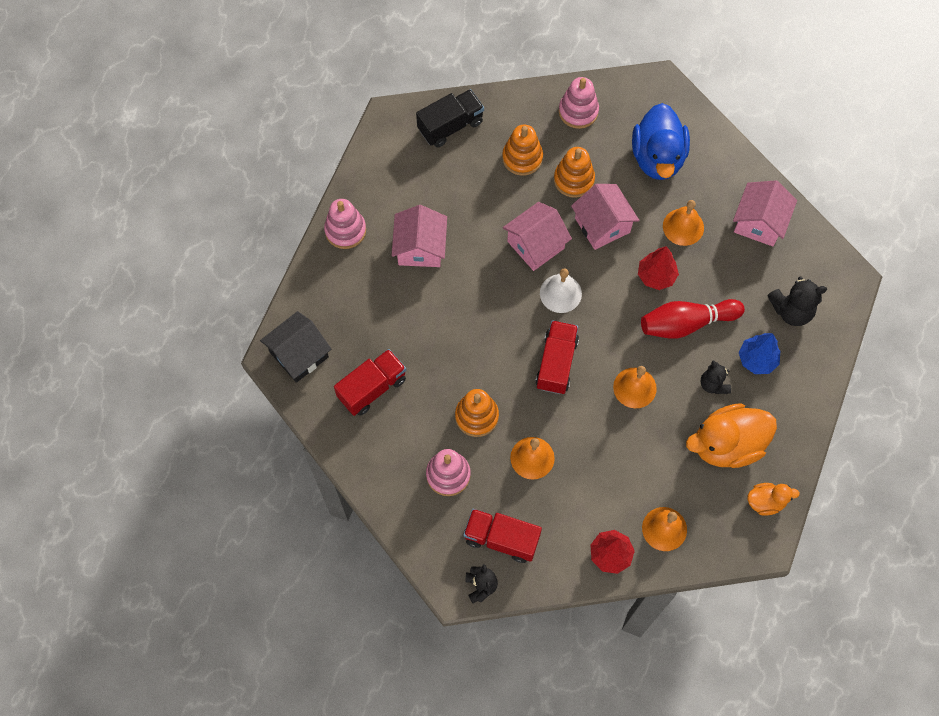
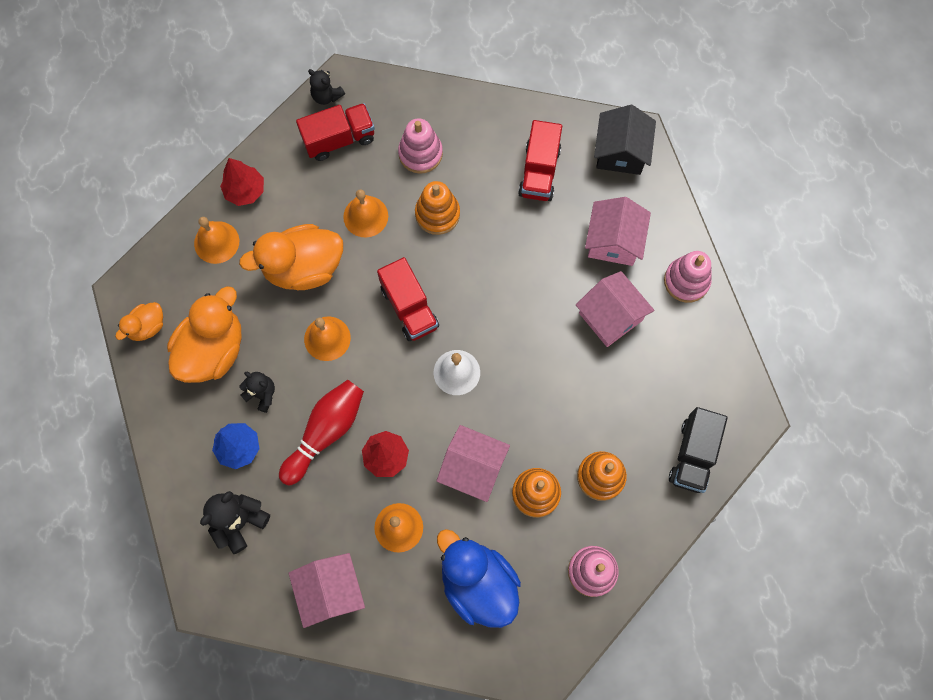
camera: 140 degrees right, 5 degrees up
pink house [503,202,572,271] -> pink house moved to [585,197,651,266]
none -> orange duck [239,224,343,290]

